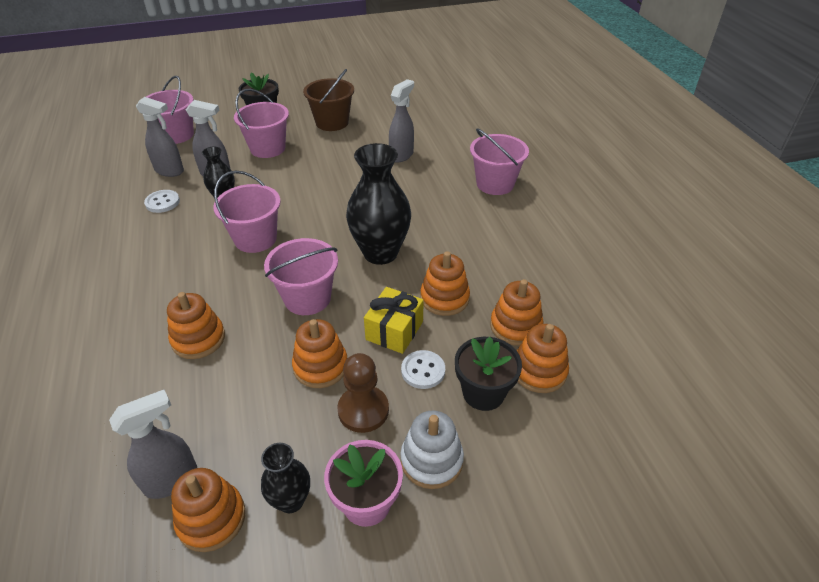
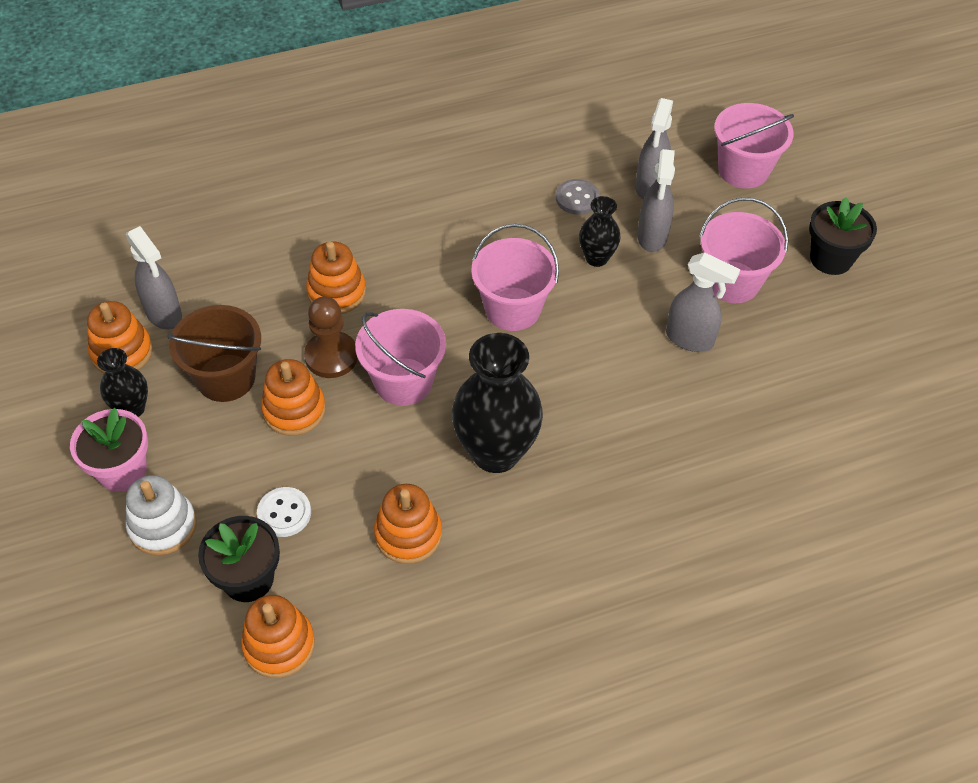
camera: 85 degrees right, 10 degrees up
white button [144,190,180,213] -> grey button [556,179,600,215]
brown bucket [303,69,354,131] -> brown bucket moved to [167,305,261,402]
brown pawn [337,353,389,433] -> brown pawn moved to [304,297,358,378]
yellow gift [364,287,424,354] -> none
grey spray bottle [389,79,414,163] -> grey spray bottle moved to [666,252,740,352]
pink bucket [470,128,529,195] -> none
orange stacking toy [490,279,543,346] -> none

